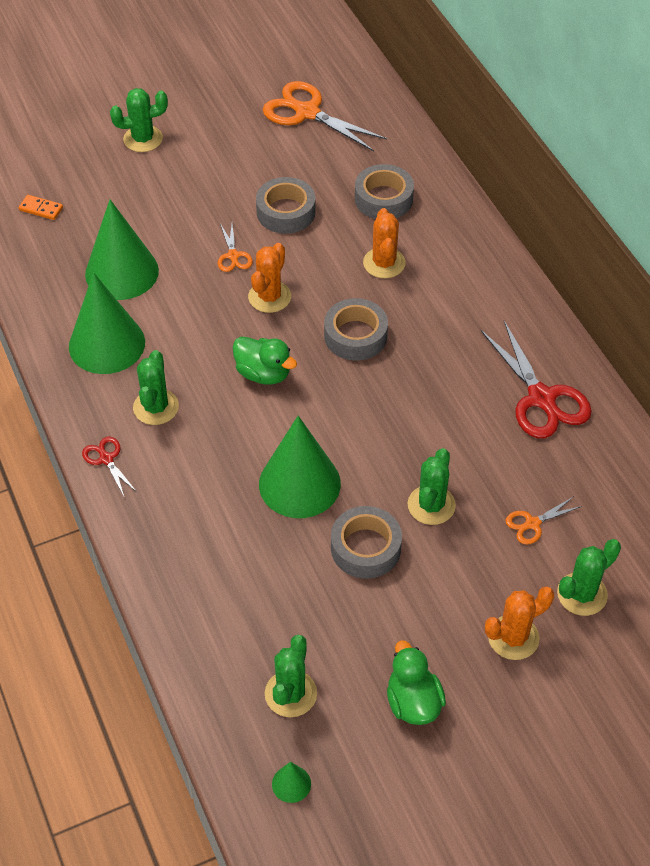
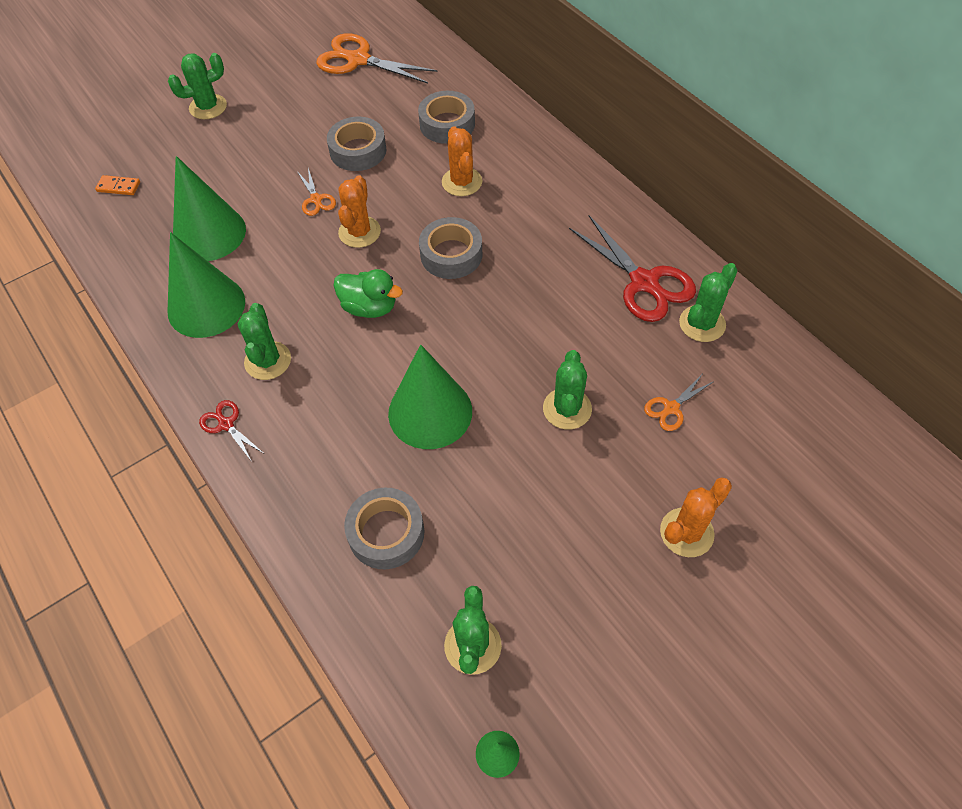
camera: 10 degrees left, 5 degrees up
grey tape [331,506,402,579] -> grey tape moved to [344,488,424,569]
green duck [387,640,446,725] -> none
green cactus [557,539,621,616] -> green cactus moved to [679,263,738,342]

